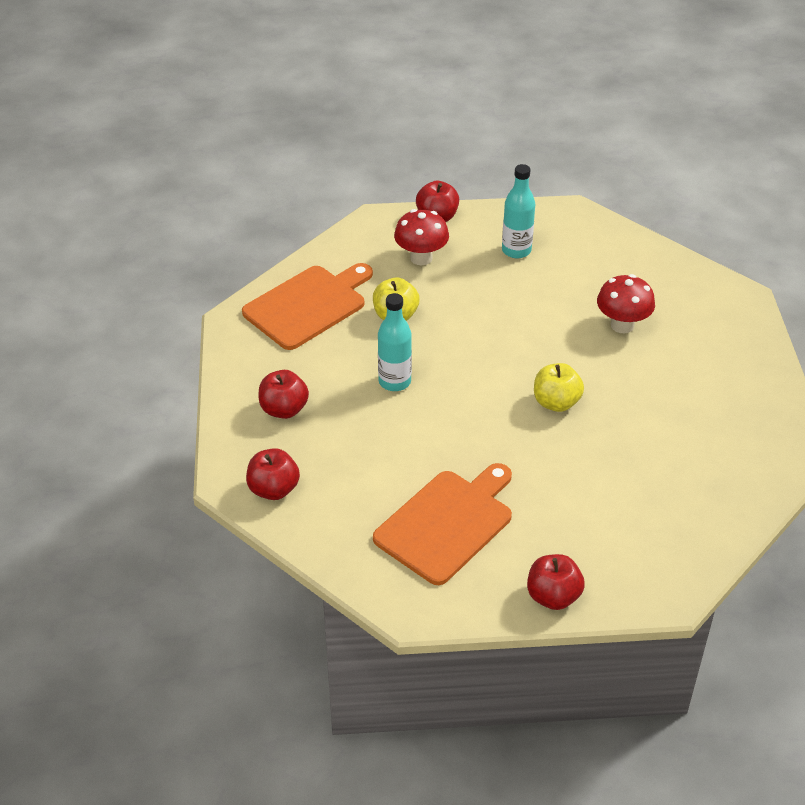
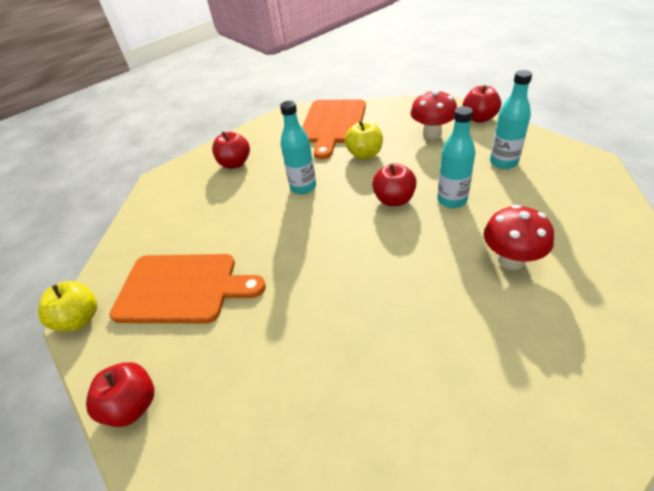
camera: 60 degrees right, 0 degrees up
orange cutting board [242,263,373,350] -> orange cutting board turned 90 degrees clockwise [302,99,366,159]
red apple [246,448,300,500] -> red apple moved to [372,163,417,206]
yellow apple [534,363,584,412] -> yellow apple moved to [38,281,97,332]
none -> turquoise bottle [437,106,475,208]

